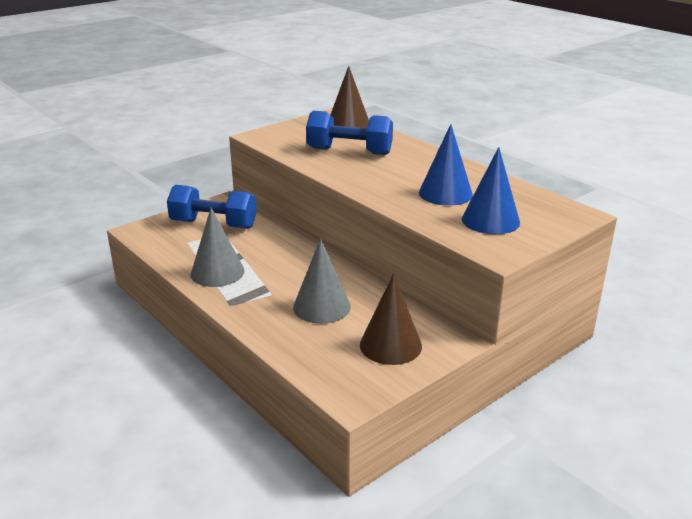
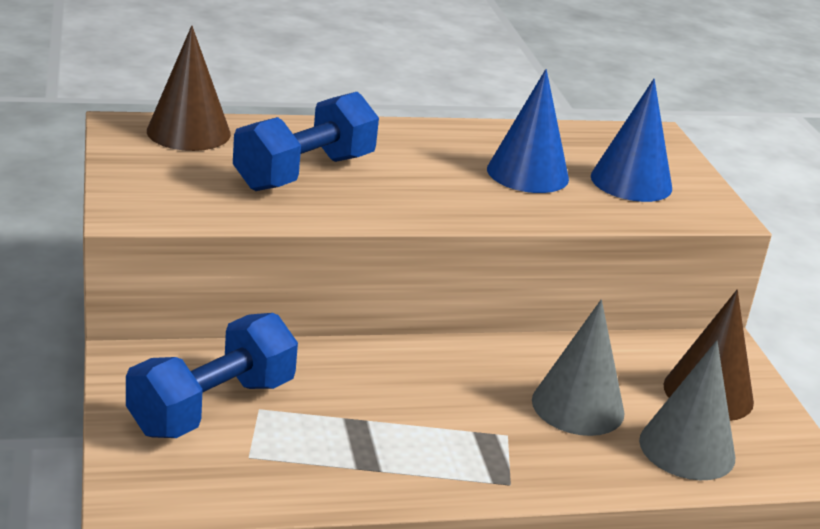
camera: 65 degrees left, 0 degrees up
grey cone [191,208,245,287] -> grey cone moved to [639,340,735,480]

